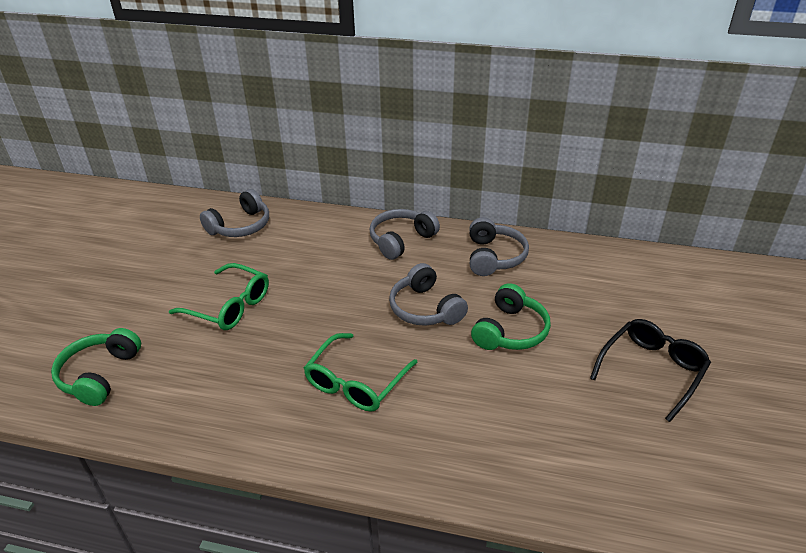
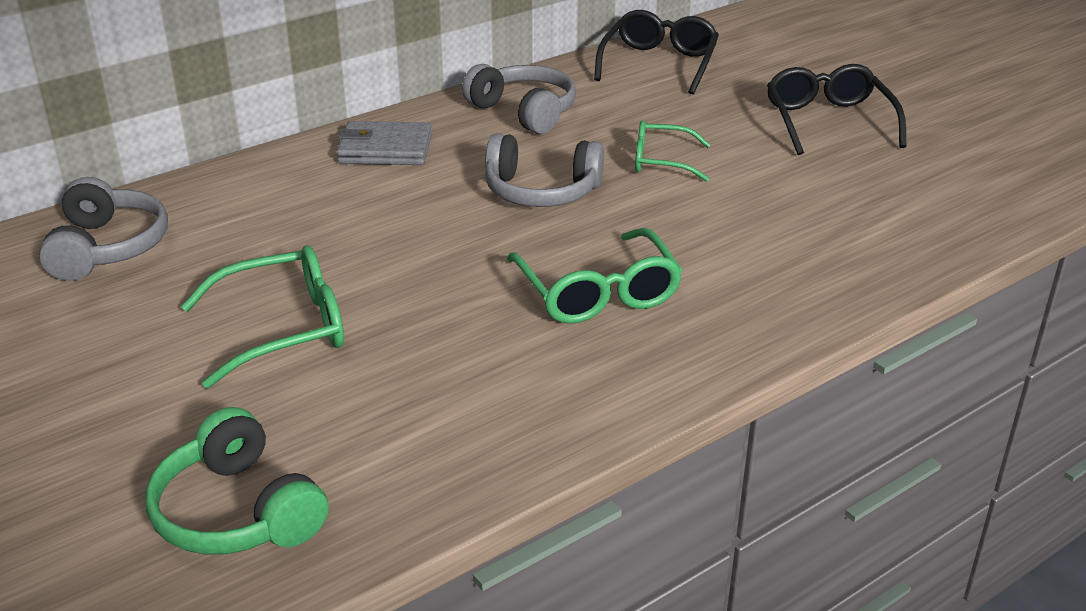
camera: 50 degrees left, 5 degrees down
grey headphones [369,209,440,260] -> grey wallet [336,121,432,165]
green headphones [471,283,551,350] -> green glasses [635,120,711,182]
none -> black glasses [594,10,719,94]

